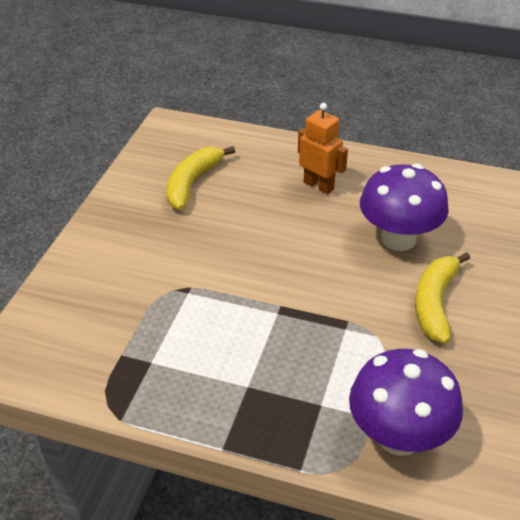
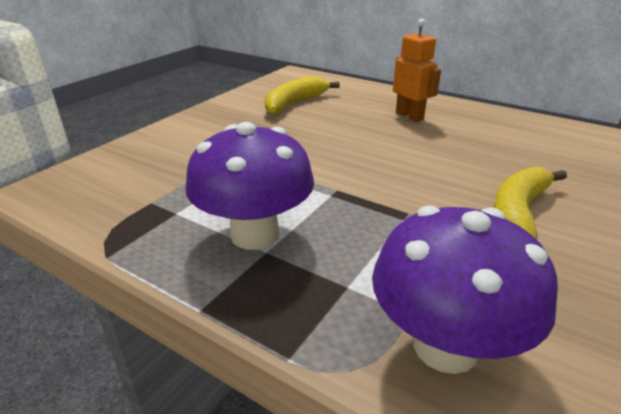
camera: 15 degrees right, 10 degrees down
purple mushroom [360,164,449,251] -> purple mushroom moved to [185,122,314,250]

